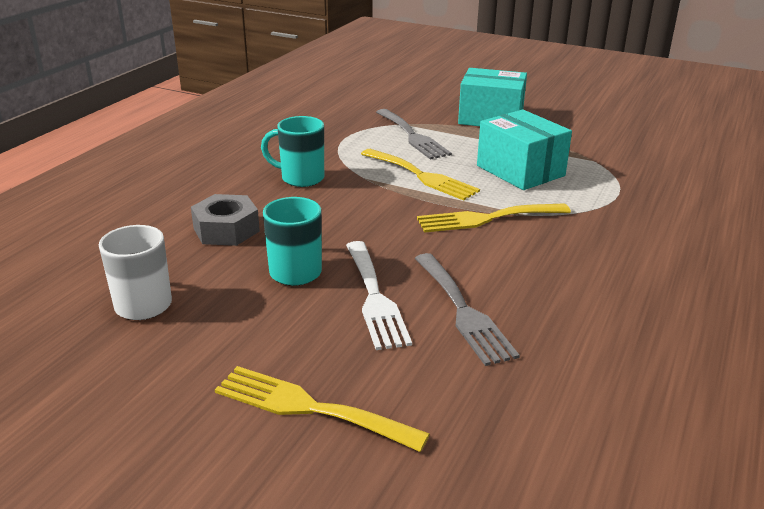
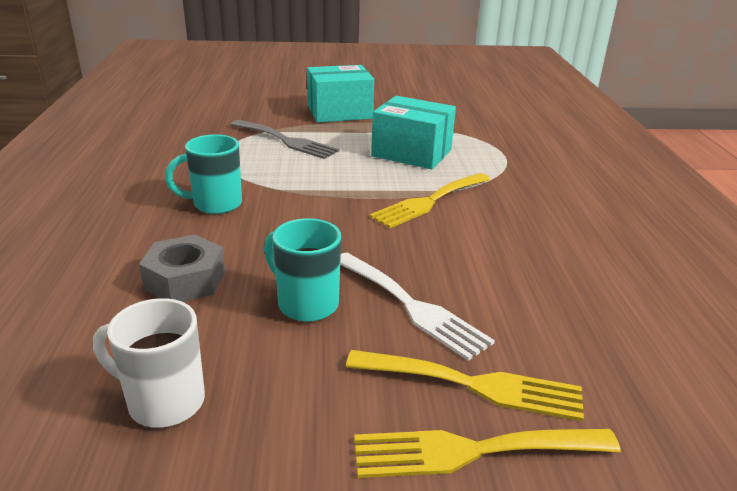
camera: 30 degrees left, 0 degrees up
yellow fork [361,149,480,200] -> yellow fork moved to [346,350,584,422]
grey fork [415,253,520,366] -> none

